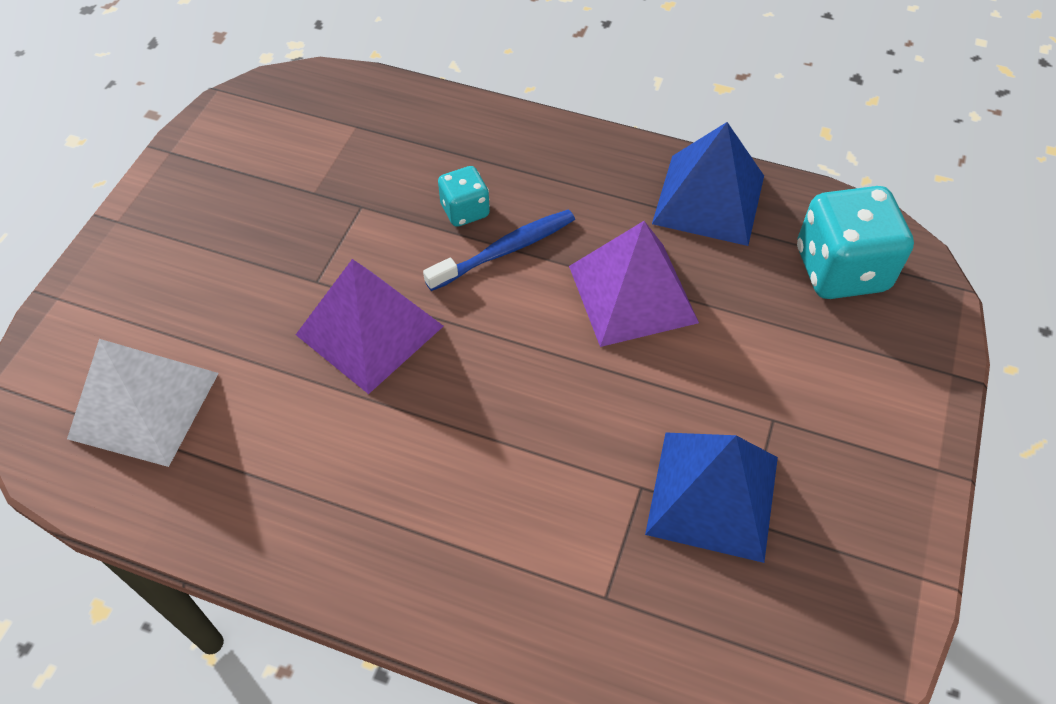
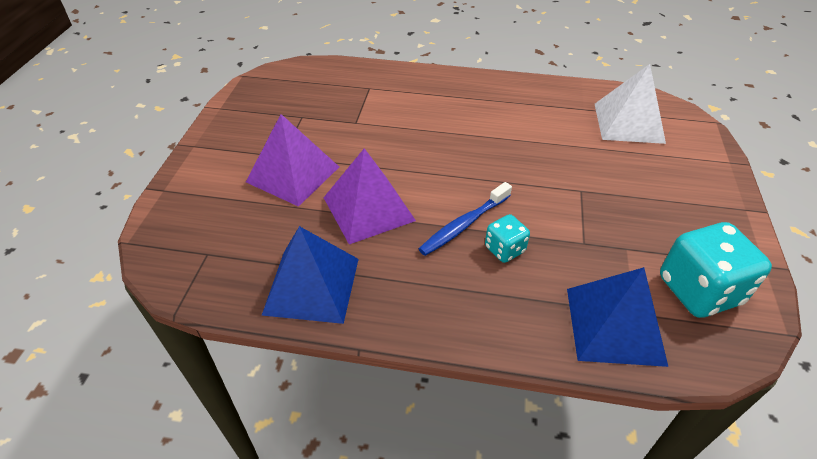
camera: 170 degrees right, 10 degrees down
purple pyramid [296,259,443,394] -> purple pyramid moved to [246,114,339,207]
blue pyramid [645,433,778,563] -> blue pyramid moved to [567,267,668,367]
turquoise dice [797,186,914,299] -> turquoise dice moved to [660,222,772,318]

